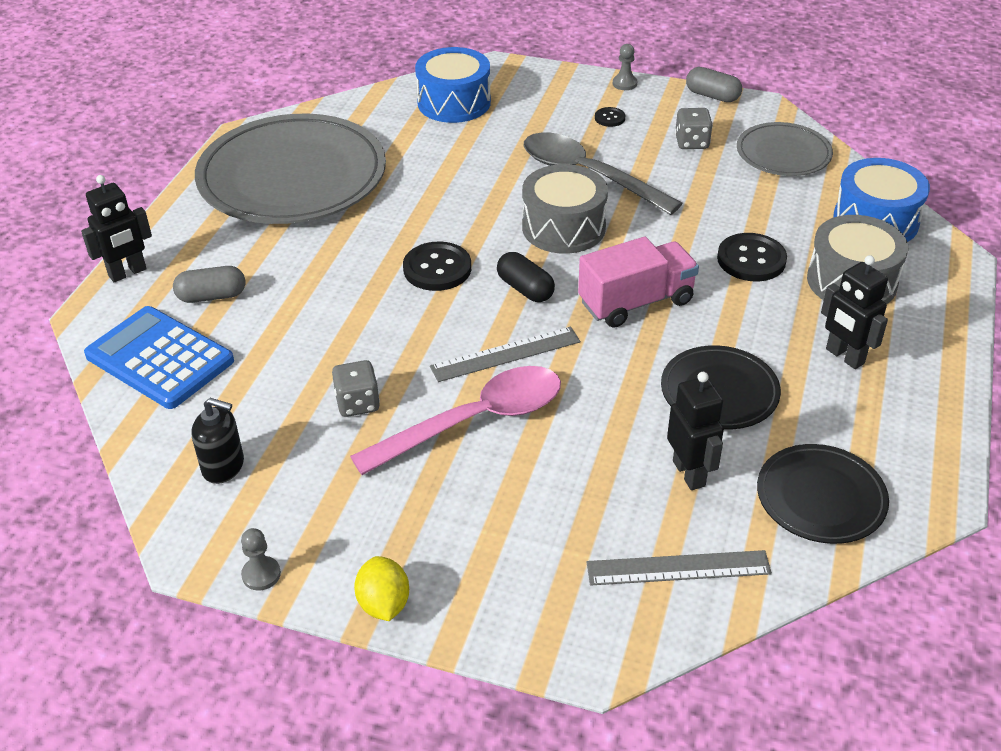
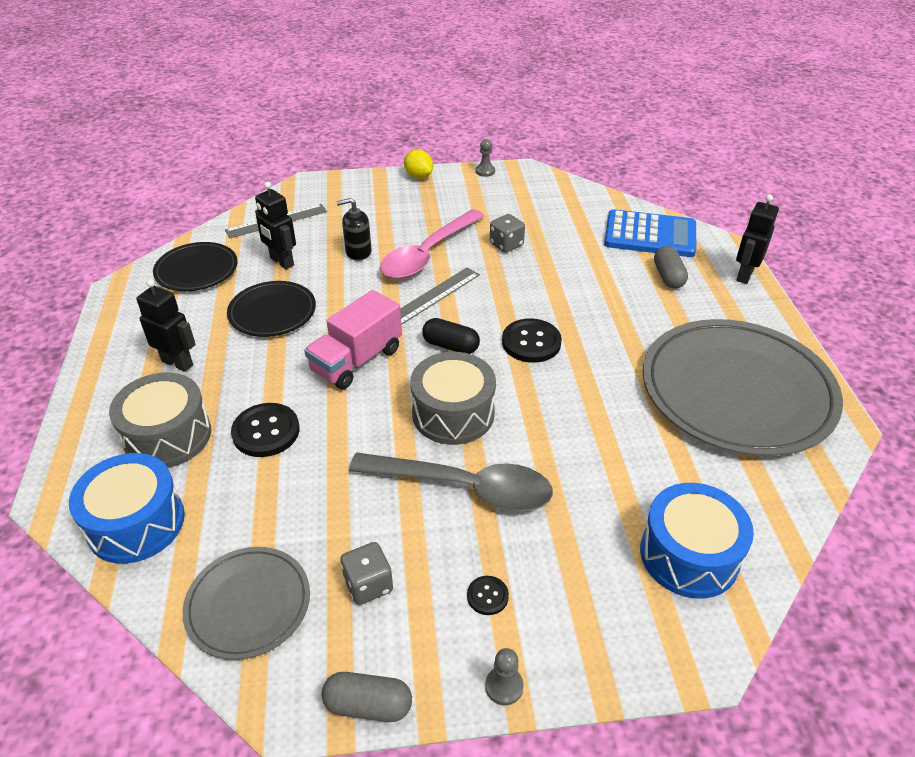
camera: 155 degrees right, 0 degrees up
grey capsule [173,266,245,303] -> grey capsule turned 60 degrees counterclockwise [654,246,688,289]
black soap dispenser [191,398,244,484] -> black soap dispenser moved to [336,198,372,261]

